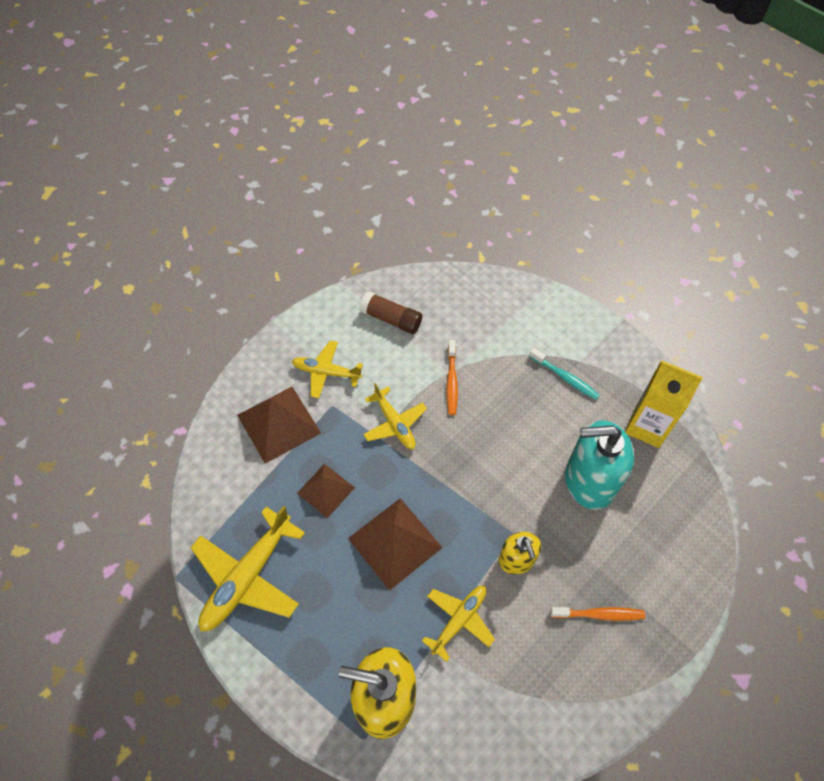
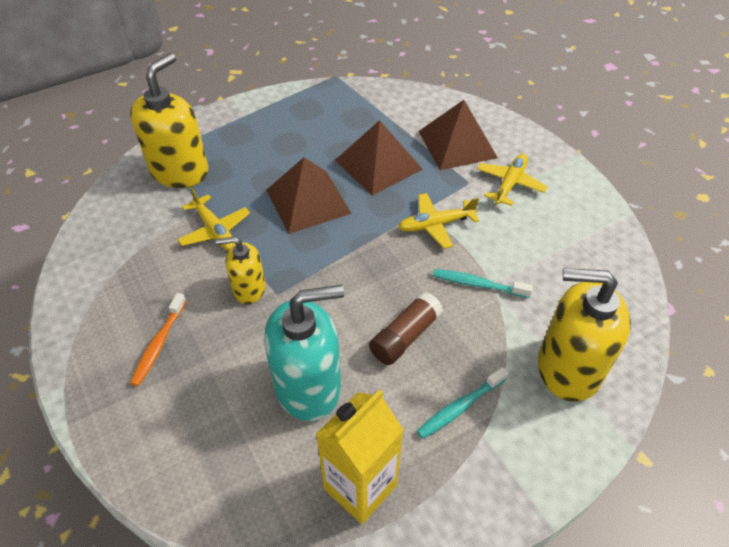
camera: 105 degrees right, 10 degrees down
yellow plane [191,506,305,631] -> none
brown pyramid [297,464,355,518] -> brown pyramid [335,120,423,196], size x1.58
brown glue stick [360,291,422,334] -> brown glue stick moved to [369,292,443,365]
orange toothbrush [446,340,458,415] -> turquoise toothbrush [433,269,533,298]
turquoise soap dispenser [565,420,634,510] -> turquoise soap dispenser turned 60 degrees clockwise [264,285,344,421]
none -> yellow soap dispenser [538,268,631,402]

